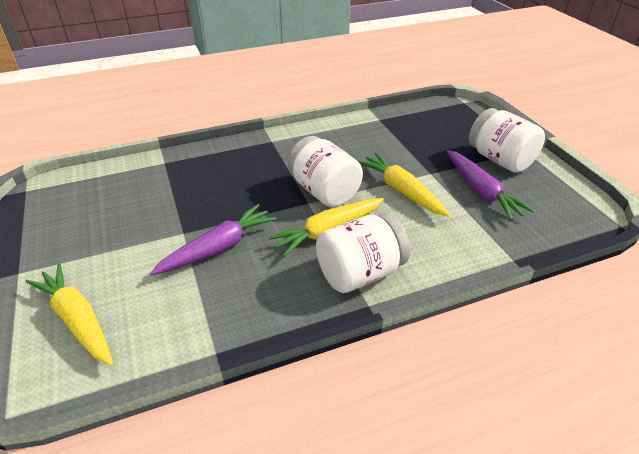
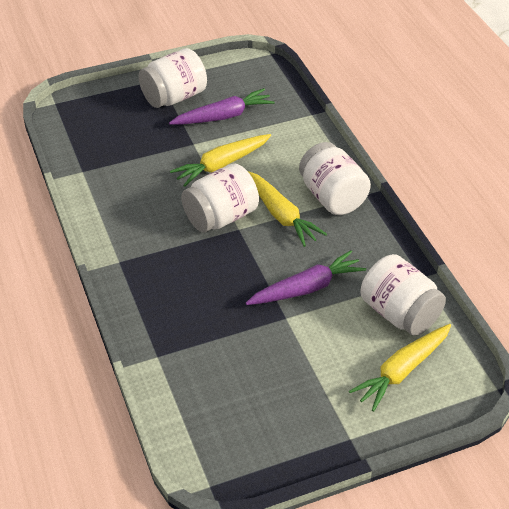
camera: 90 degrees left, 5 degrees up
purple carrot [150,204,276,276] -> purple carrot turned 105 degrees clockwise [246,250,366,305]
none -> white jar [361,254,446,336]

